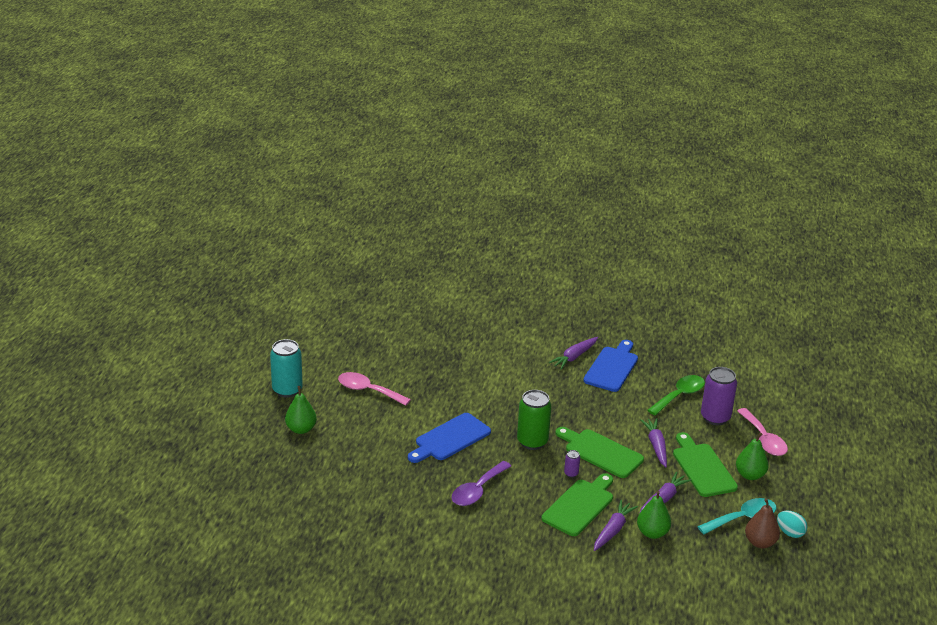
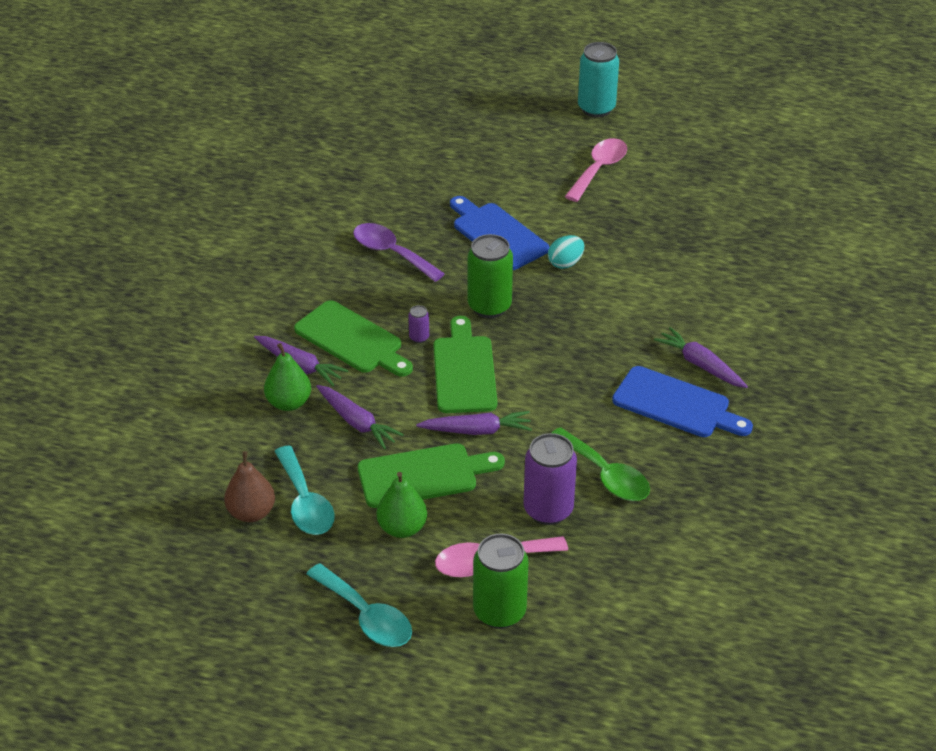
camera: 95 degrees right, 10 degrees up
green pear [285,386,317,434] -> none
green cutting board [556,427,644,478] -> green cutting board turned 45 degrees counterclockwise [433,316,497,413]
turquoise egg [777,510,807,538] -> turquoise egg moved to [548,235,584,269]
none -> turquoise spoon [306,563,412,647]
none -> green can [473,534,529,629]

